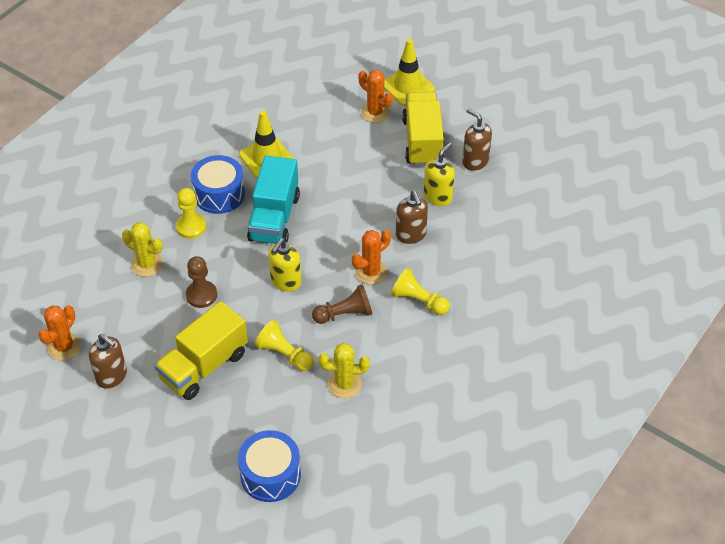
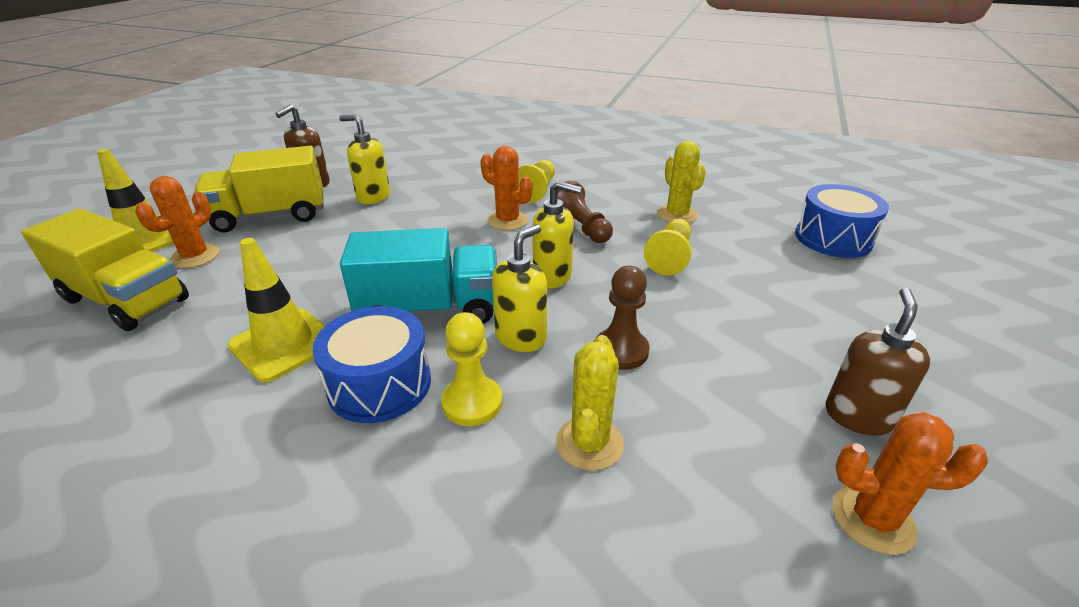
camera: 105 degrees left, 15 degrees down
yellow truck [154,301,248,400] -> yellow truck moved to [21,208,189,331]
brown soap dispenser [396,191,428,244] -> none
none -> yellow soap dispenser [492,225,547,352]

